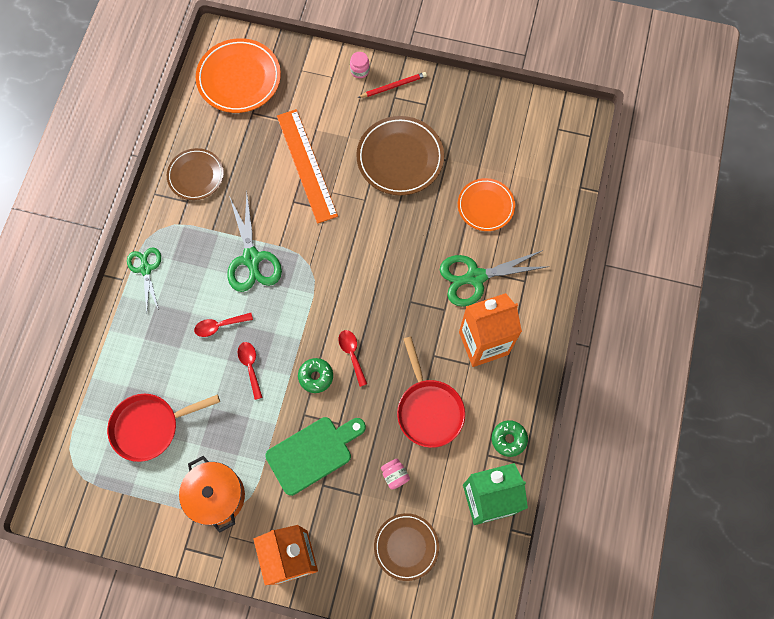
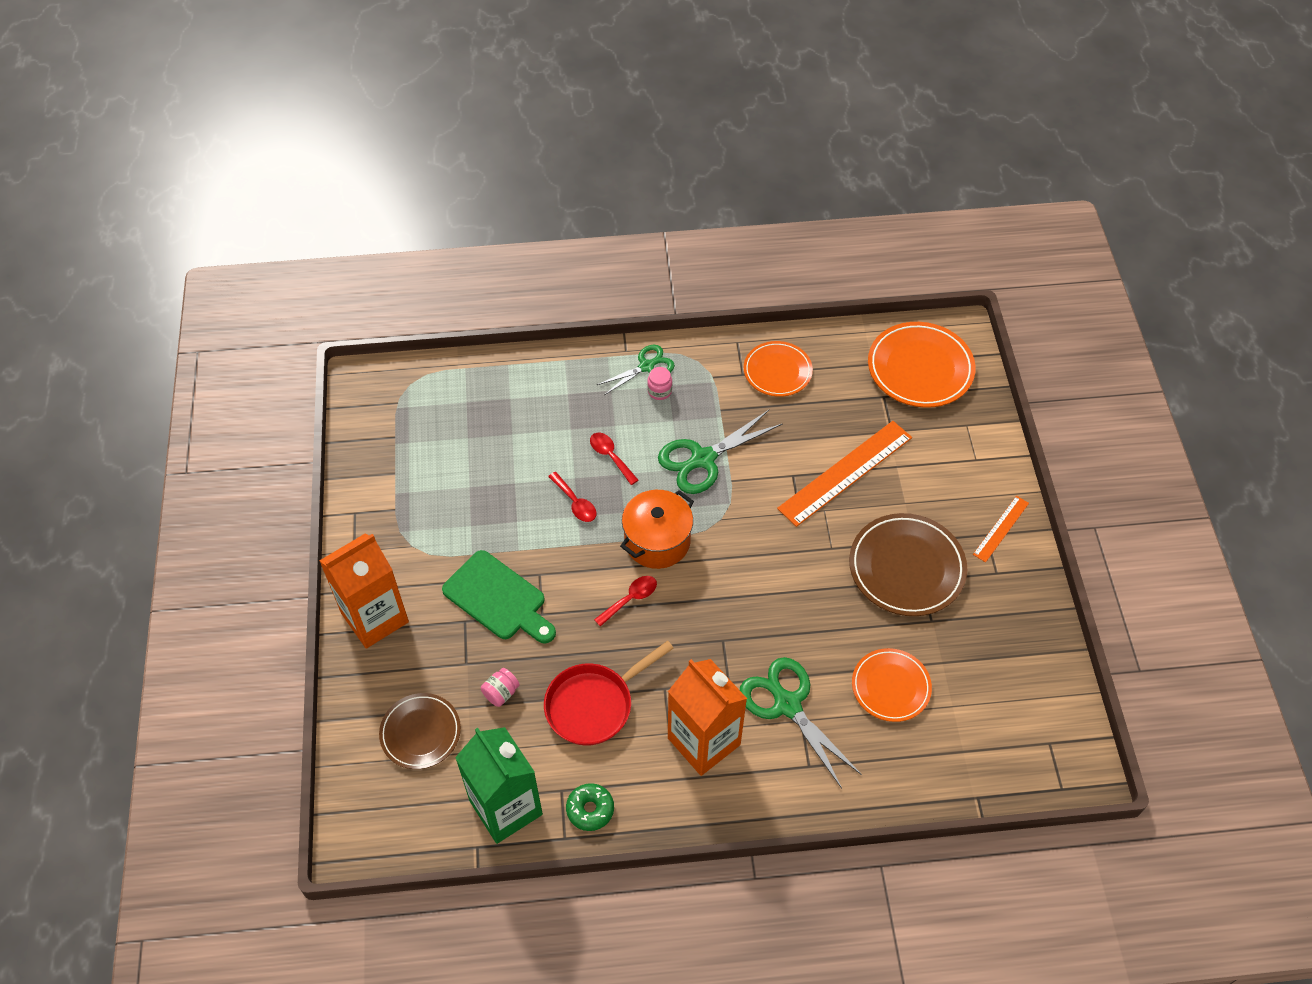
camera: 70 degrees right, 15 degrees down
red pan [107,394,220,462] -> none
brown plate [167,148,224,200] -> orange plate [744,341,813,397]
orange pot [179,456,245,533] -> orange pot moved to [620,490,694,569]
red spoon [238,342,263,400] -> red spoon turned 90 degrees clockwise [548,472,596,522]
green donut [298,358,333,393] -> none
pink jar [350,52,370,78] -> pink jar moved to [647,367,672,400]
red pencil [358,72,427,98] -> orange ruler [973,496,1029,562]

